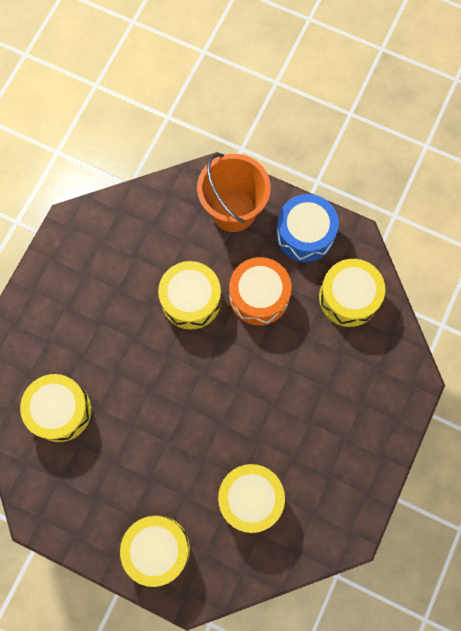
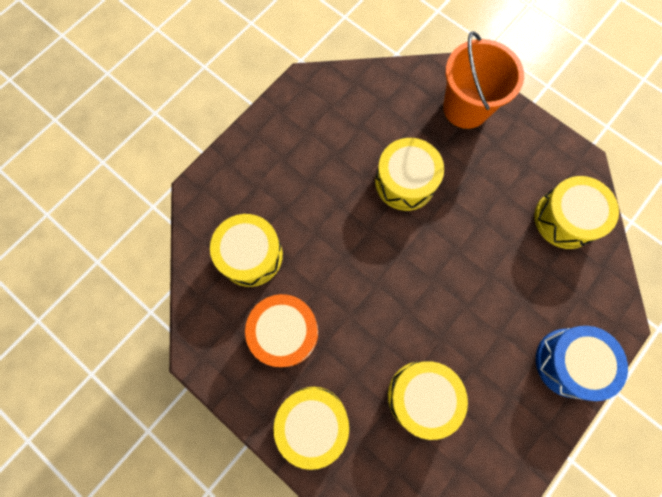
camera: 15 degrees right, 0 degrees up
orange drum [229,257,292,326] -> orange drum moved to [245,294,318,367]
blue drum [276,194,339,262] -> blue drum moved to [536,326,628,401]

